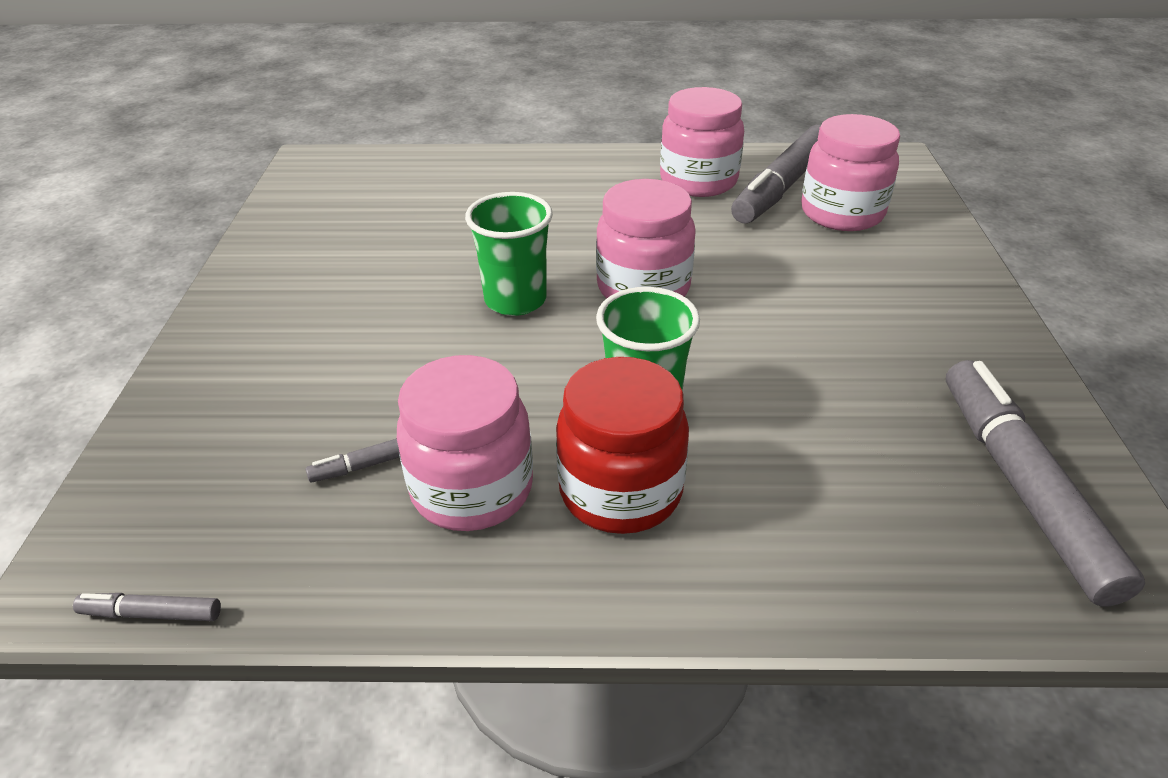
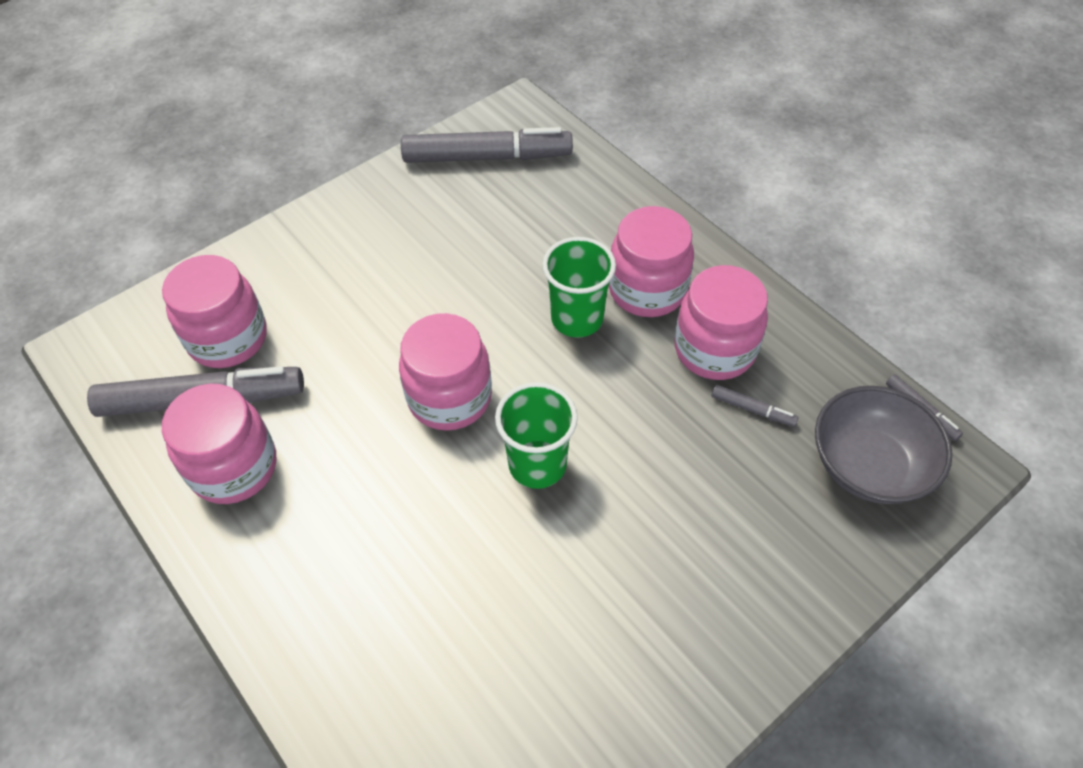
camera: 130 degrees left, 15 degrees up
red jar [556,357,689,534] -> pink jar [609,206,694,317]
grey marker [946,360,1145,607] -> grey marker turned 135 degrees counterclockwise [401,127,573,163]
none -> grey bowl [815,386,952,504]

